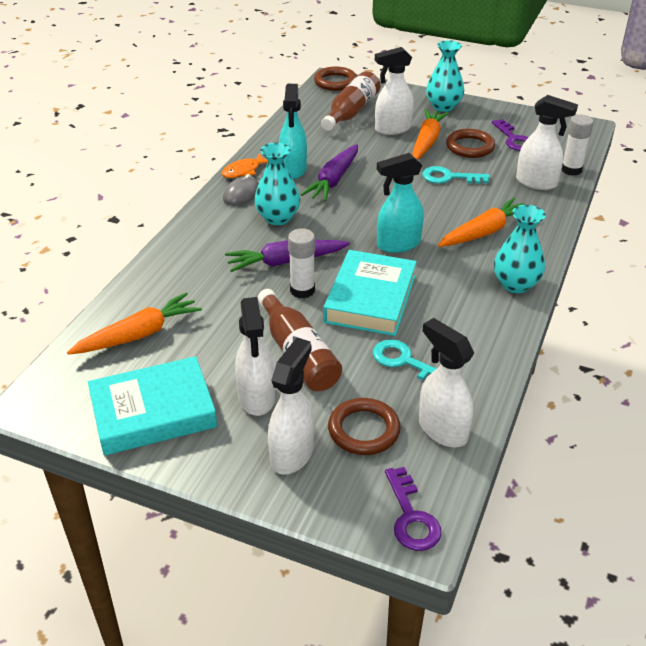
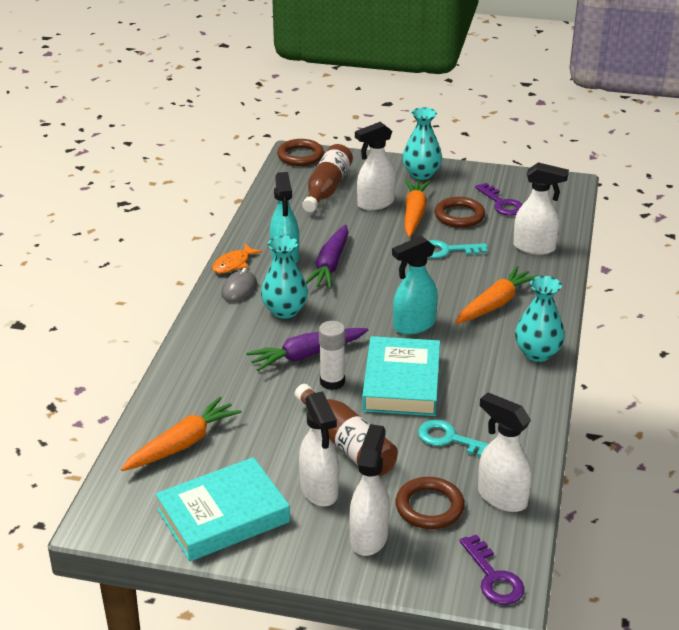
camera: 10 degrees left, 5 degrees down
white glue stick [562,115,594,176] -> none

